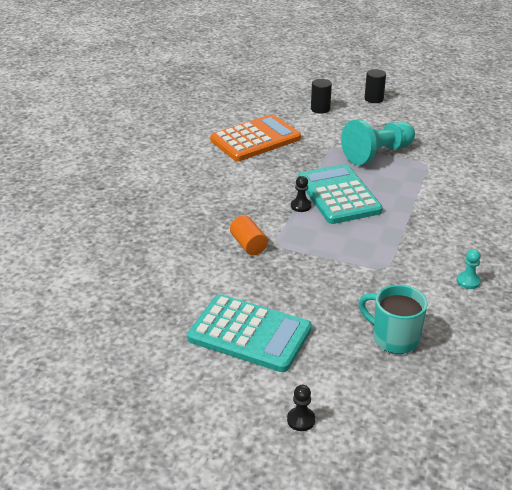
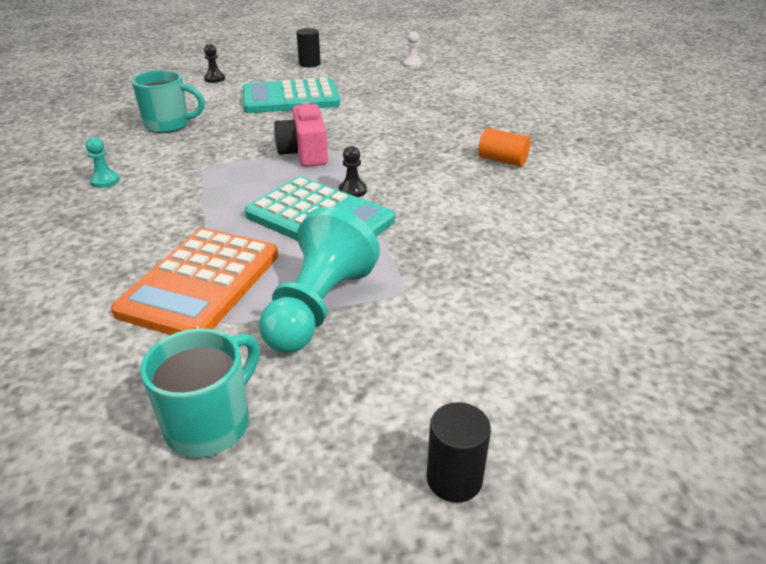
camera: 145 degrees right, 0 degrees up
orange calculator [210,114,301,161] -> orange calculator moved to [111,228,278,335]
orange cylinder [230,215,268,255] -> orange cylinder moved to [478,128,531,167]
black cylinder [311,79,332,114] -> black cylinder moved to [296,28,321,67]
none -> turquoise mug [140,328,260,457]
none -> pink camera [274,101,328,167]
none -> white pawn [403,31,422,68]

